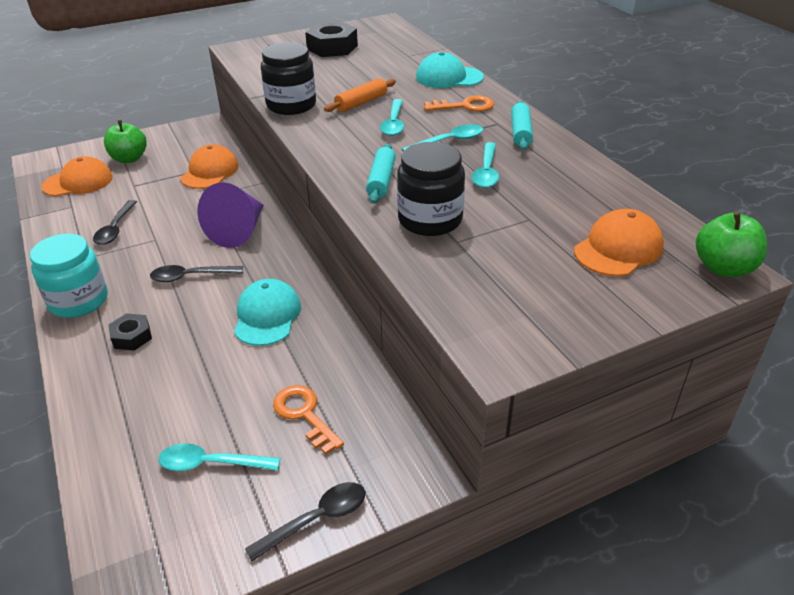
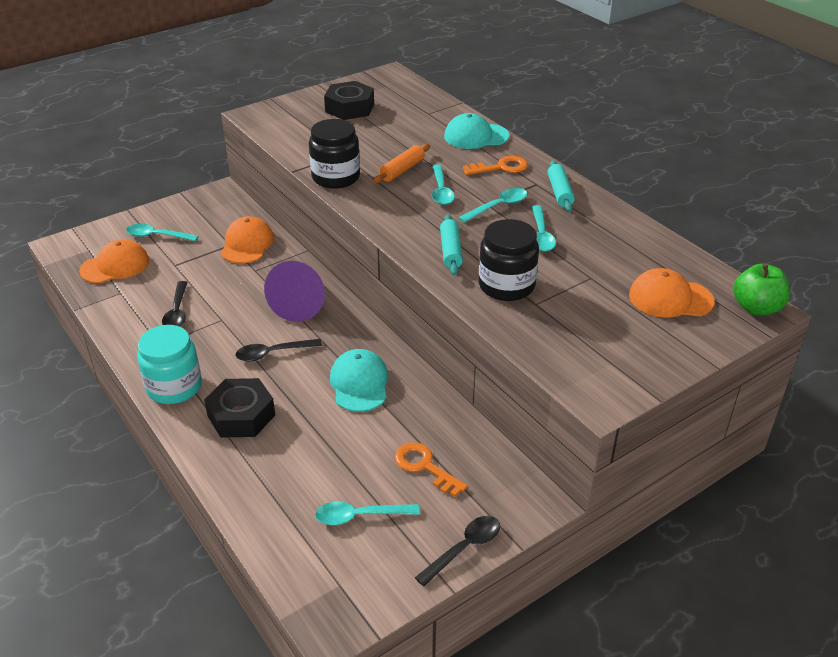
camera: 10 degrees left, 0 degrees up
green apple [104,120,147,163] -> turquoise spoon [126,224,198,241]
black nut [109,313,152,351] -> black nut [204,378,275,438], size x1.74
orange cap [574,209,664,276] -> orange cap turned 120 degrees counterclockwise [629,268,714,318]

